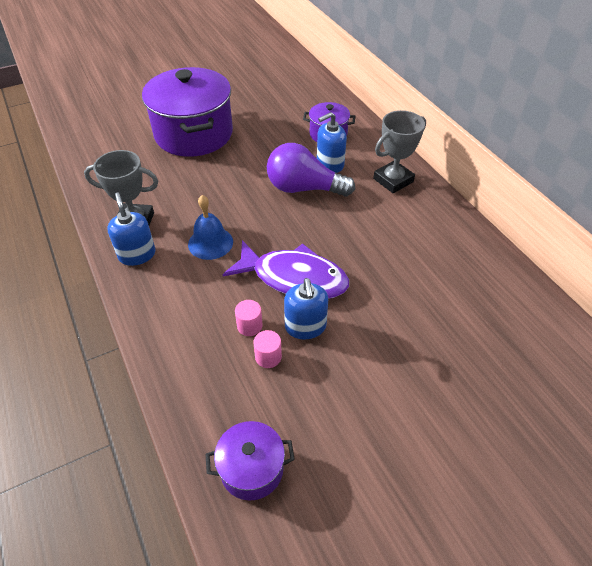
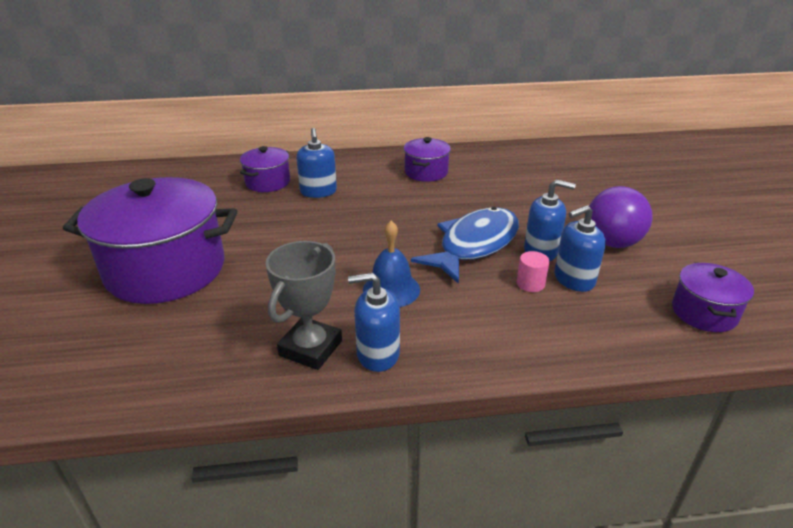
camera: 70 degrees left, 15 degrees down
purple fish [223,240,349,299] -> blue fish [411,207,519,284]
pink cylinder [254,330,282,368] -> blue soap dispenser [554,205,606,292]
purple light bulb [267,143,355,197] -> purple light bulb moved to [589,186,653,248]
grey trophy [373,110,426,193] -> none
none -> purple pot [404,137,451,182]

